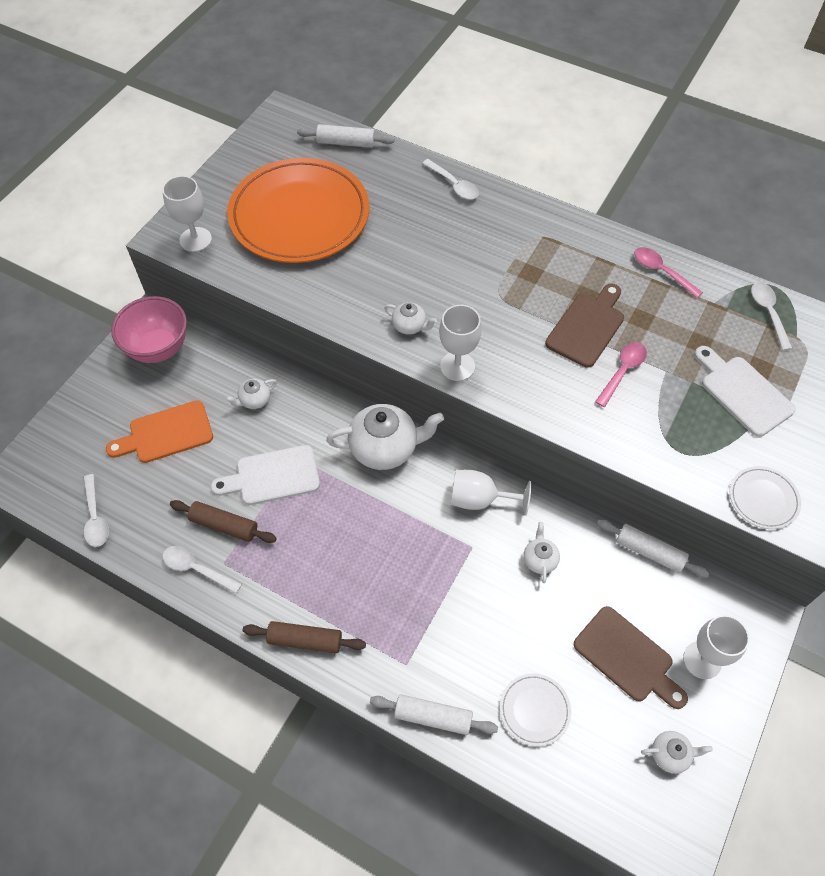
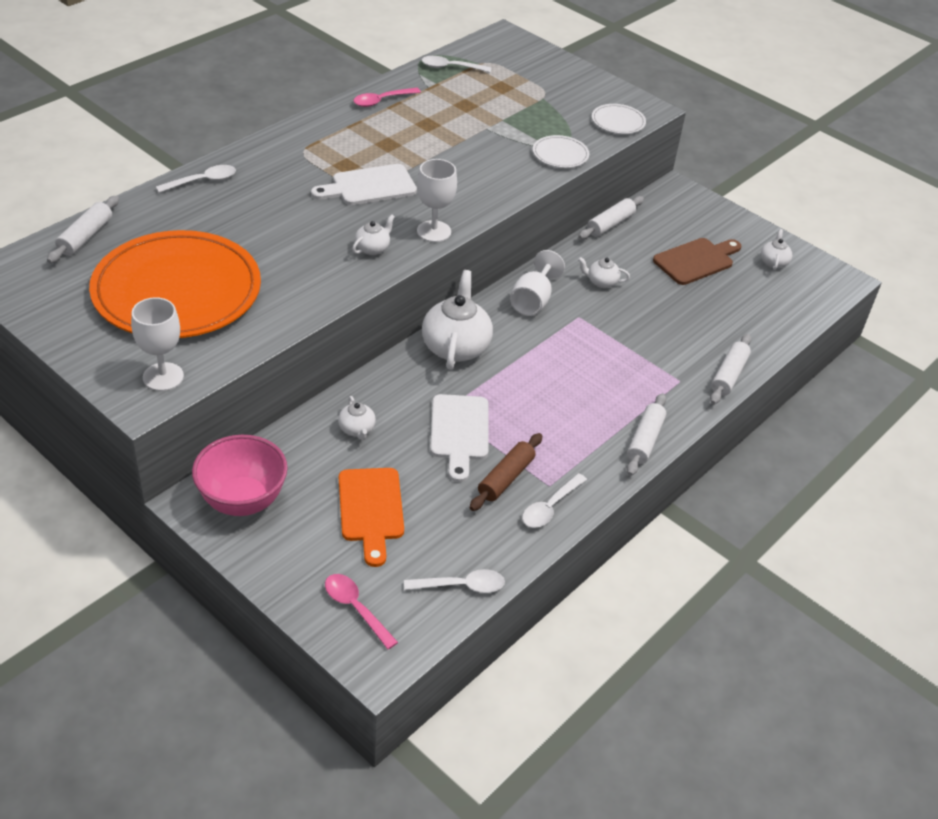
camera: 80 degrees left, 15 degrees down
brown rolling pin [243,621,366,653] -> white rolling pin [627,393,666,476]
white plate [500,673,571,746] -> white plate moved to [533,135,589,168]
brown cutting board [545,284,624,368] -> none
pink spoon [595,342,647,407] -> pink spoon moved to [325,574,398,650]
white goblet [683,615,750,679] -> none
white cutting board [694,346,796,437] -> white cutting board moved to [311,164,417,205]

